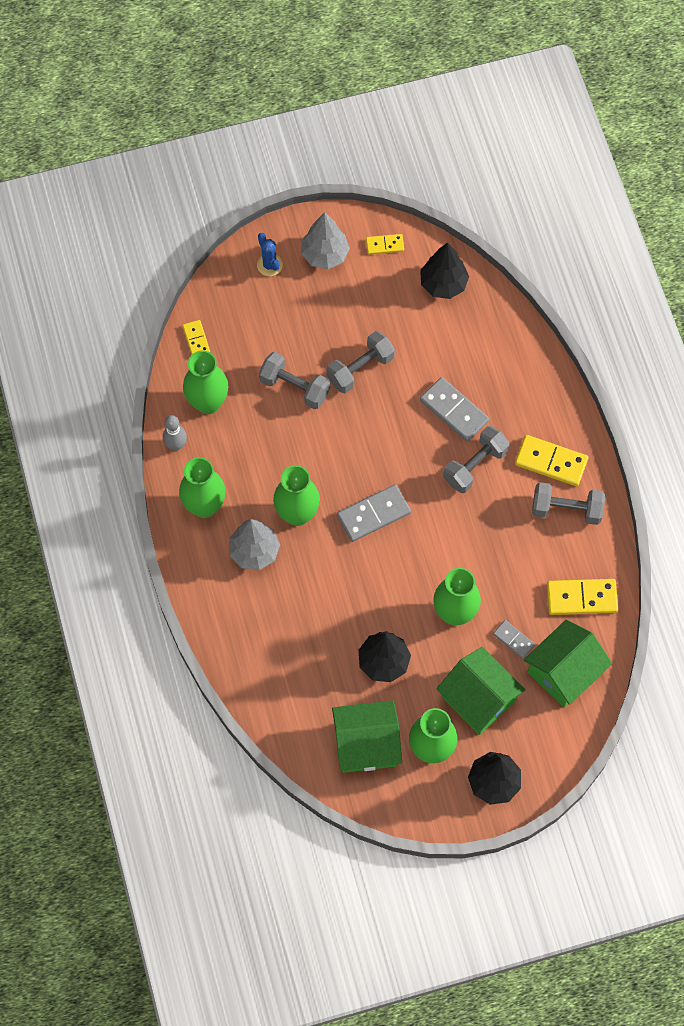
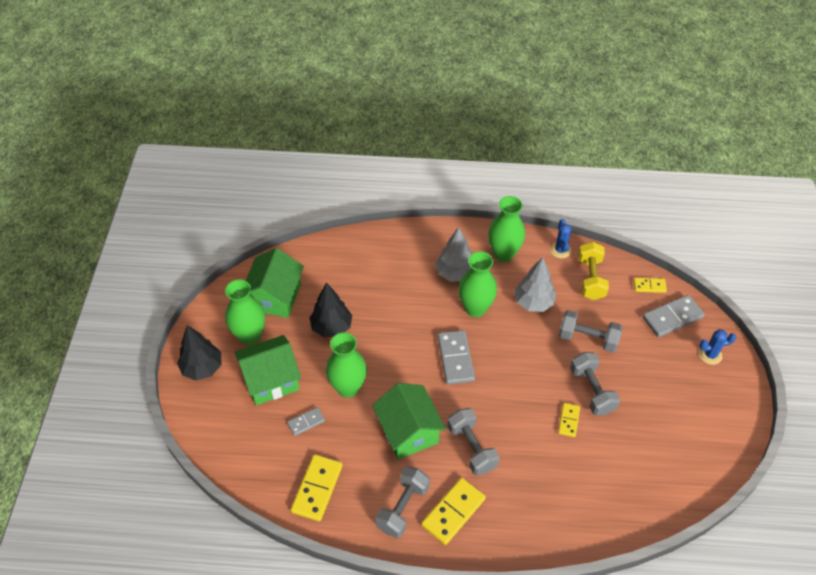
camera: 110 degrees right, 15 degrees down
grey bowling pin [163,415,187,451] -> blue cactus [550,219,572,258]
green vase [183,350,228,414] -> yellow dumbbell [578,242,609,300]
grey dumbbell [259,352,330,409] -> grey dumbbell turned 60 degrees clockwise [559,310,623,352]
grey tree [301,212,350,269] -> grey tree moved to [514,257,556,312]
yellow domino [366,234,404,255] -> yellow domino moved to [558,403,580,437]
black tree [420,243,469,299] -> none
grey domino [420,377,489,442] -> grey domino moved to [643,295,705,337]
green house [524,619,612,707] -> green house moved to [372,383,446,460]

